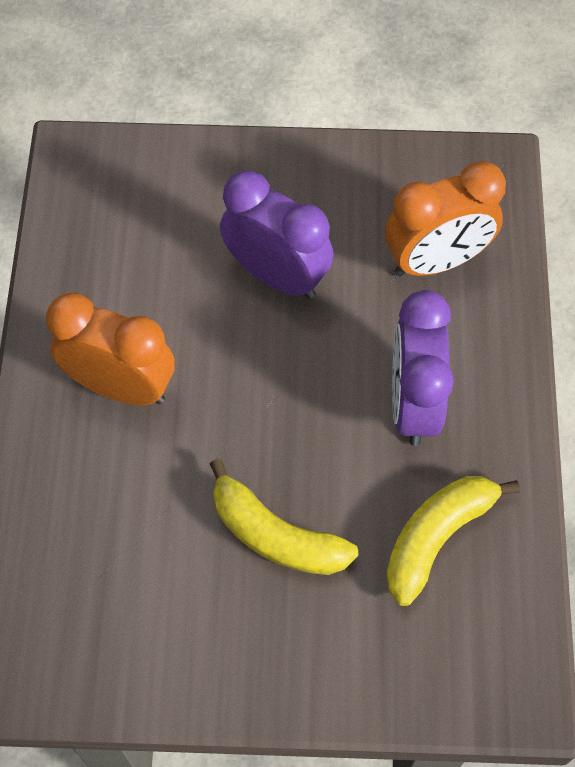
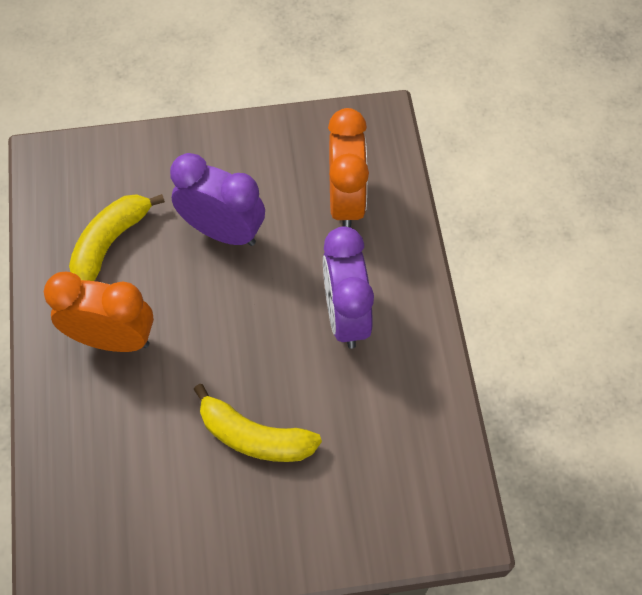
camera: 10 degrees left, 0 degrees up
orange clock [385,161,506,276] -> orange clock turned 60 degrees counterclockwise [328,108,369,228]
yellow banana [386,476,520,606] -> yellow banana moved to [69,194,165,281]

